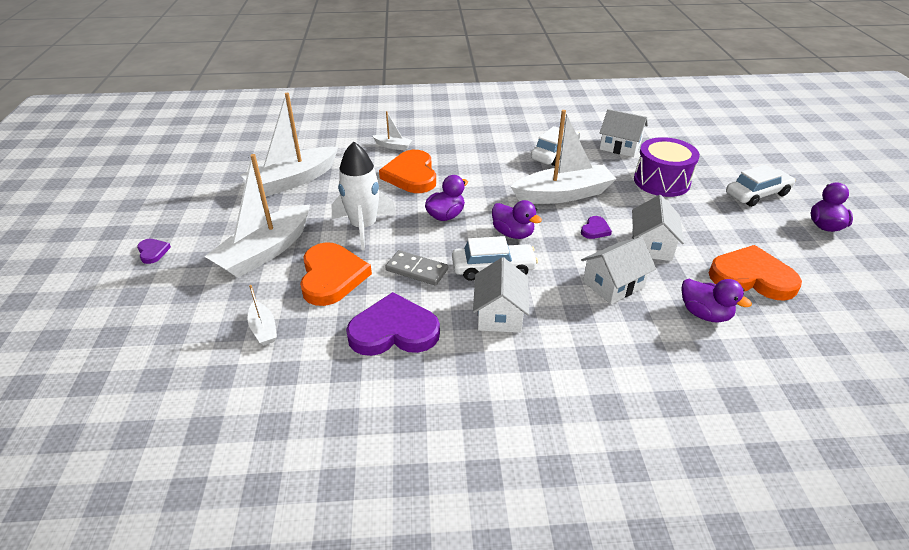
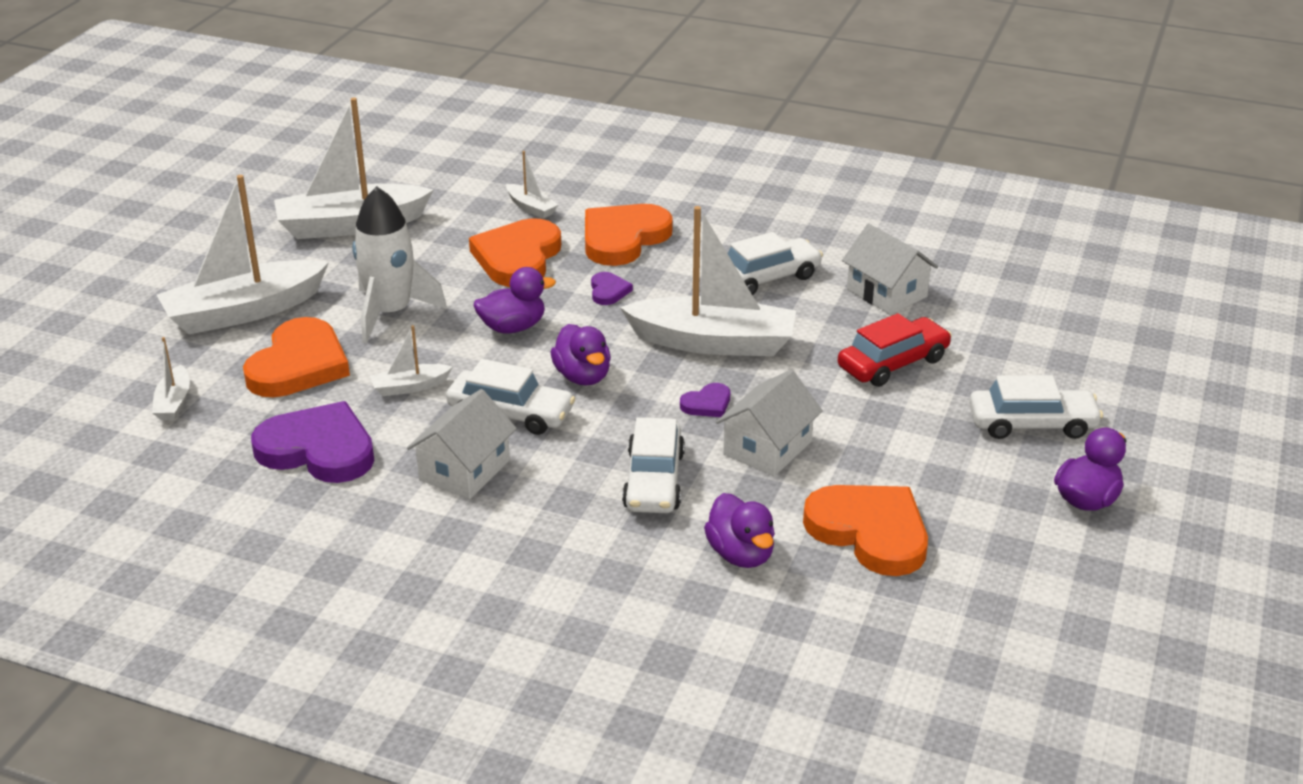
camera: 25 degrees right, 5 degrees down
purple heart [137,239,171,264] -> purple heart moved to [591,272,633,305]
grey domino [385,250,448,286] -> white boat [370,325,452,396]
white house [581,237,656,304] -> white car [622,417,685,513]
purple drum [634,137,700,197] -> red car [838,313,952,387]
none -> orange heart [585,204,673,266]

